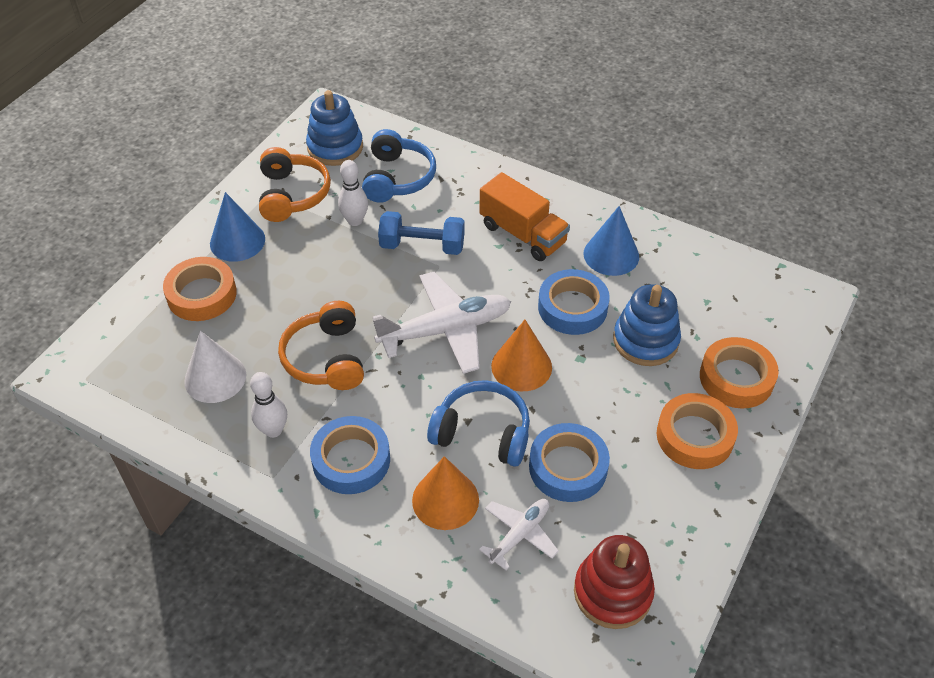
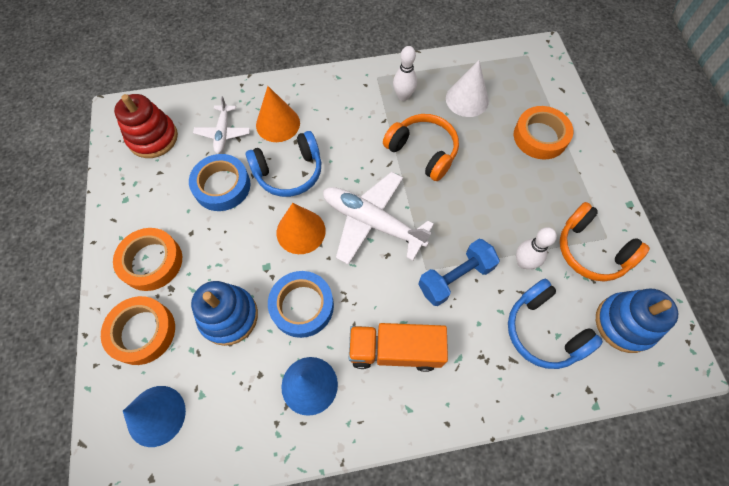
camera: 140 degrees right, 15 degrees up
blue cone [210,192,265,262] -> blue cone moved to [123,386,186,447]
blue tape [310,416,390,494] -> none
white plane [373,271,511,374] -> white plane turned 90 degrees clockwise [323,172,434,265]

